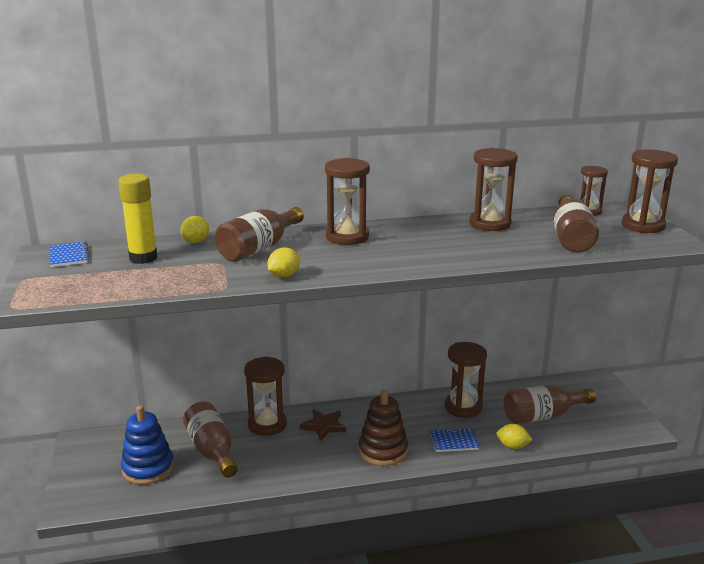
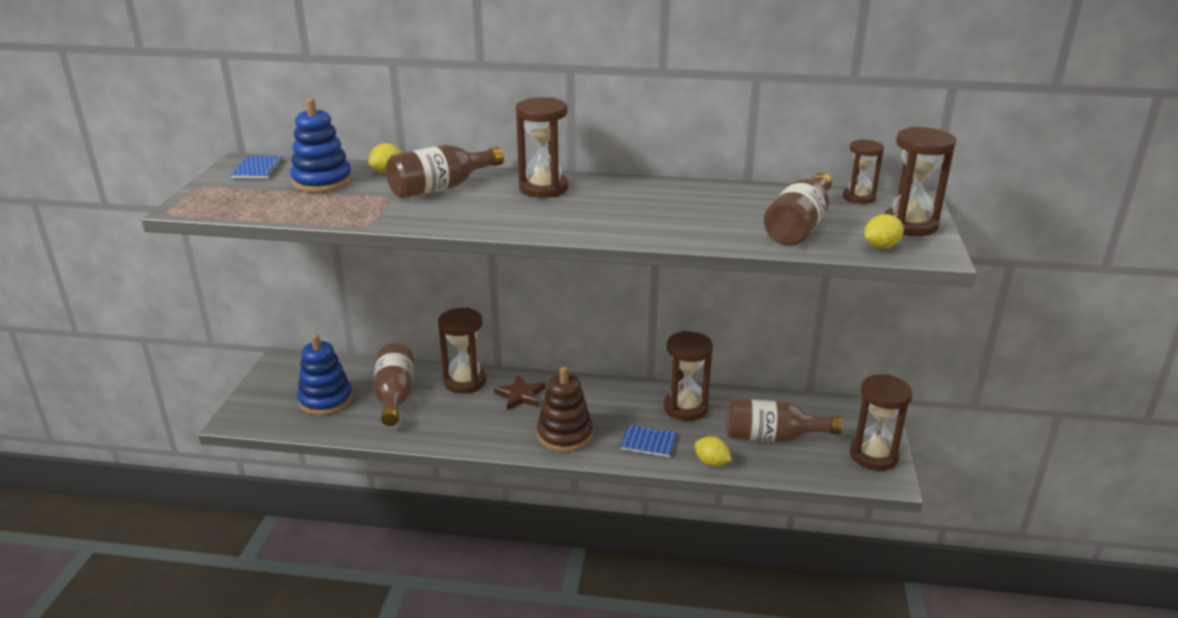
camera: 20 degrees right, 5 degrees up
yellow glue stick [118,174,158,264] -> blue stacking toy [290,98,352,193]
yellow lemon [267,247,300,278] -> yellow lemon moved to [865,214,904,249]
brown hourglass [469,148,518,231] -> brown hourglass moved to [850,374,913,471]

